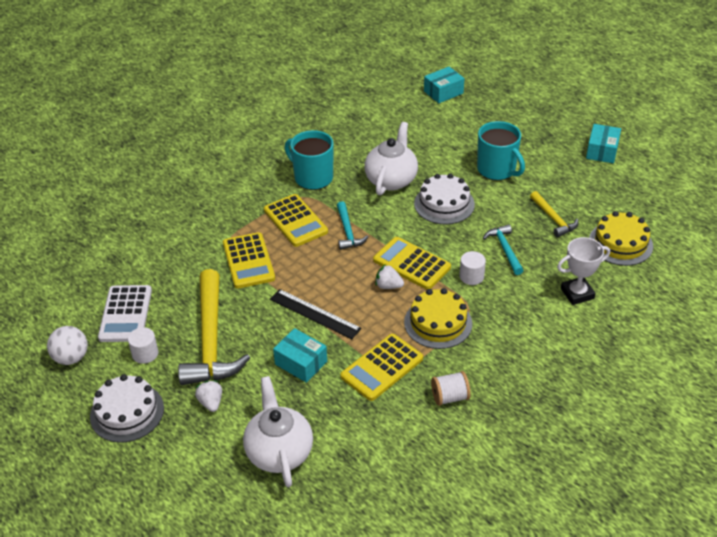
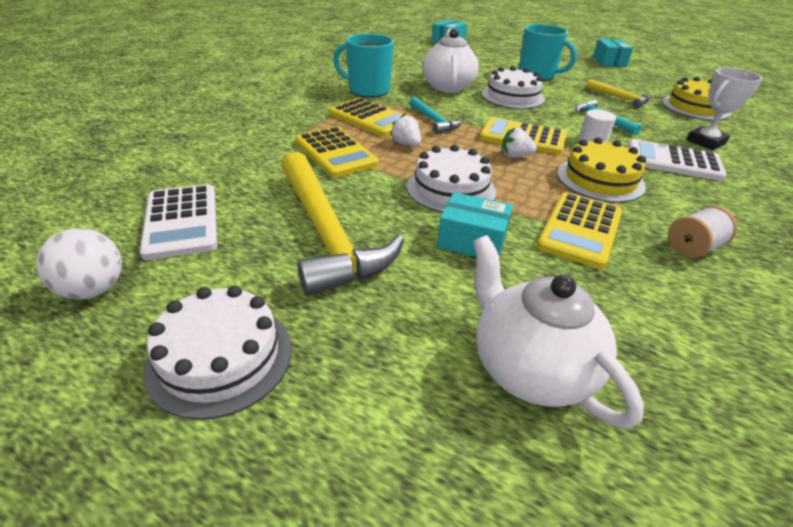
camera: 20 degrees left, 5 degrees down
white cylinder [128,327,158,364] -> none
white strawberry [195,380,222,412] -> white strawberry moved to [390,114,421,146]
black ruler [270,289,362,339] -> white cake [407,145,496,213]
none -> white calculator [628,139,727,181]

